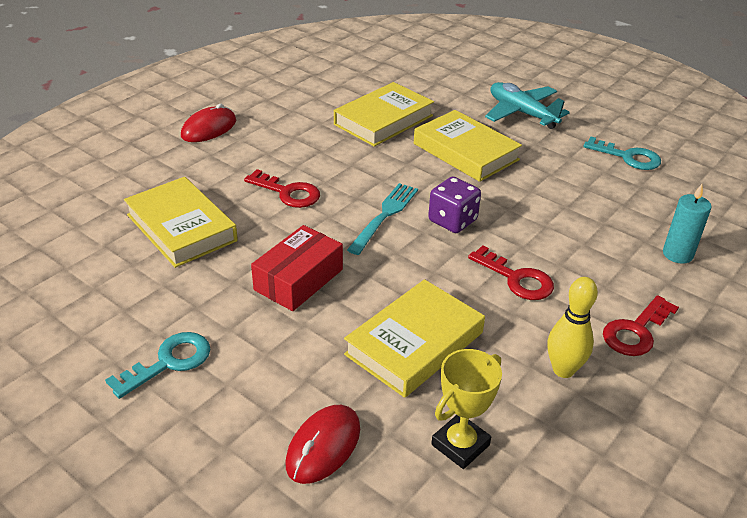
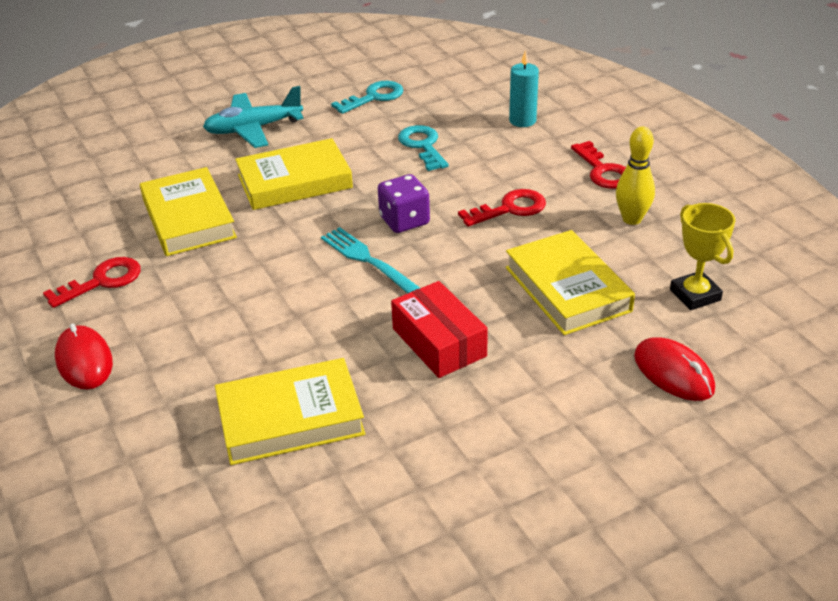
camera: 65 degrees left, 0 degrees up
turquoise key [105,332,210,399] -> turquoise key moved to [398,125,449,171]
red key [244,169,320,208] -> red key moved to [43,257,141,308]

